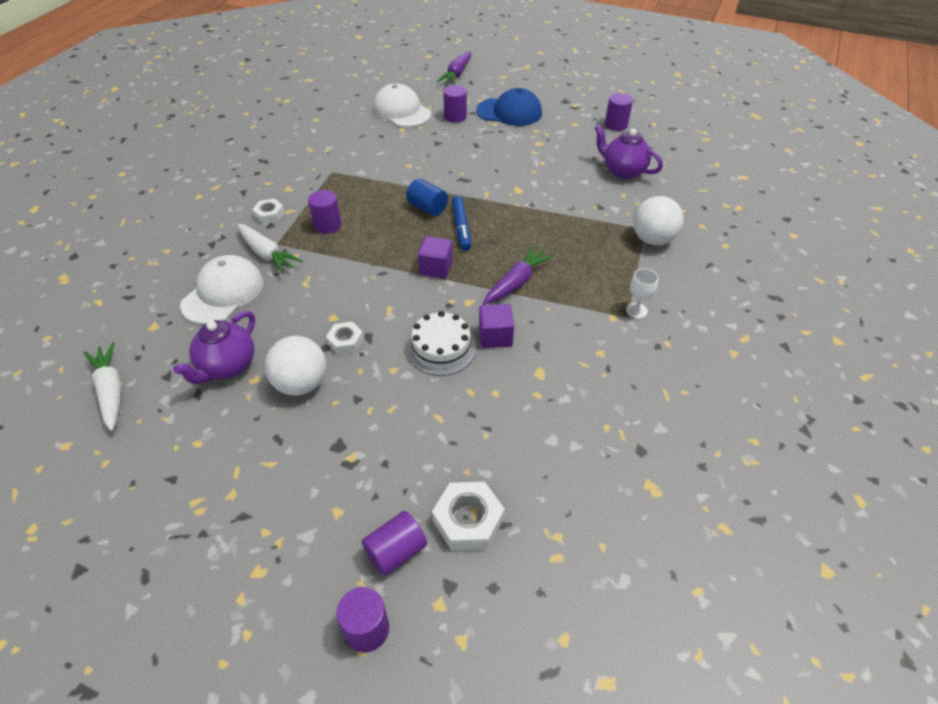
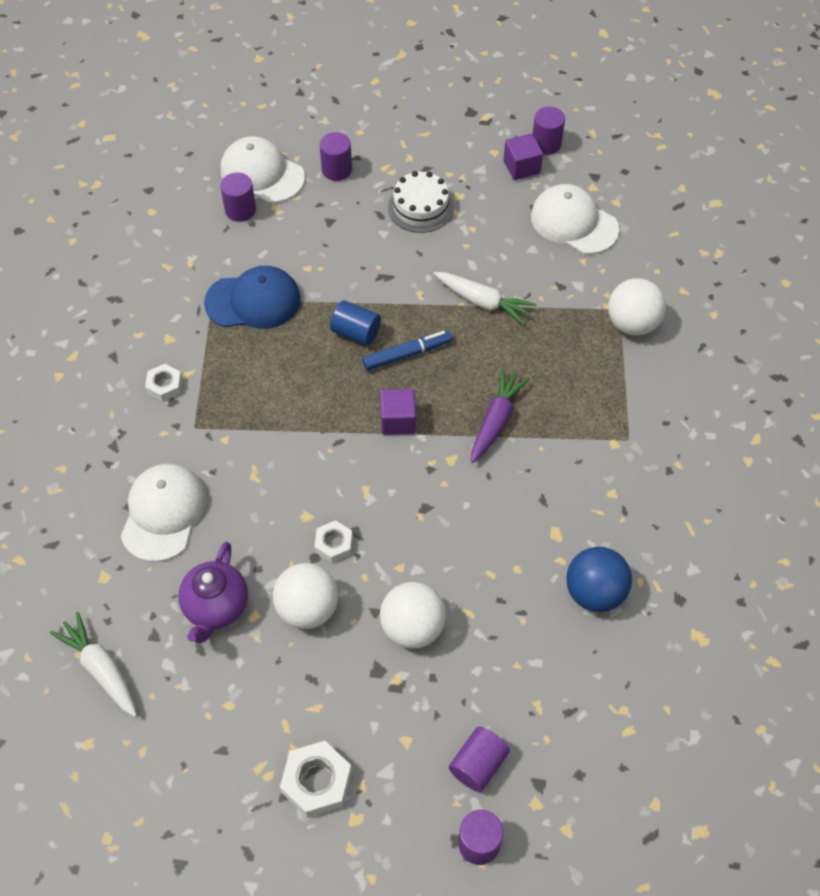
camera: 15 degrees left, 10 degrees up
white carrot [237,223,303,274] -> white carrot moved to [434,272,536,325]
purple cylinder [308,190,341,234] -> purple cylinder moved to [220,173,256,222]
white cake [407,311,476,376] -> white cake moved to [388,171,454,233]
white nut [432,482,505,551] -> white nut moved to [280,741,352,818]
purple carrot [437,52,471,85] -> none
blue marker [452,196,471,251] -> blue marker turned 90 degrees counterclockwise [362,330,452,371]
blue cap [476,88,542,126] -> blue cap moved to [204,266,301,329]
purple cube [479,304,514,348] -> purple cube moved to [503,133,543,180]
purple teapot [595,125,663,179] -> white cap [531,184,619,254]
white goblet [626,268,658,319] -> none
none -> white ball [380,582,446,649]
none -> blue ball [566,547,632,612]

